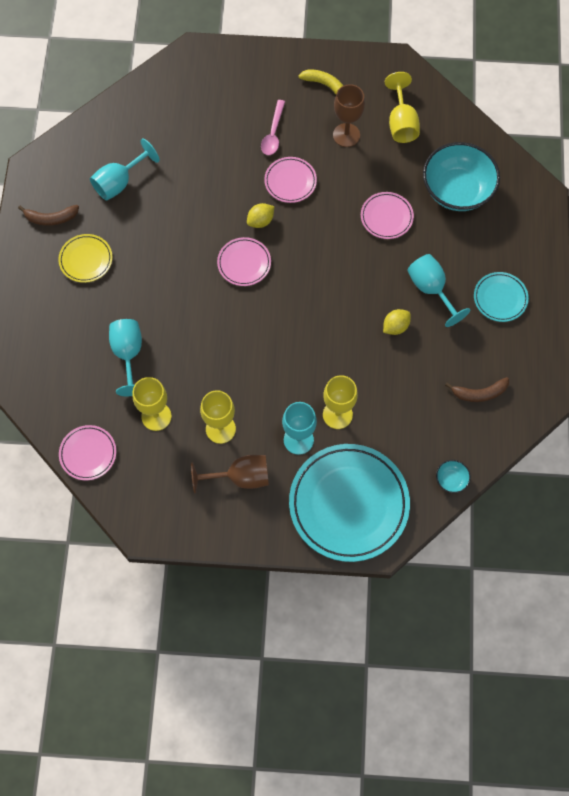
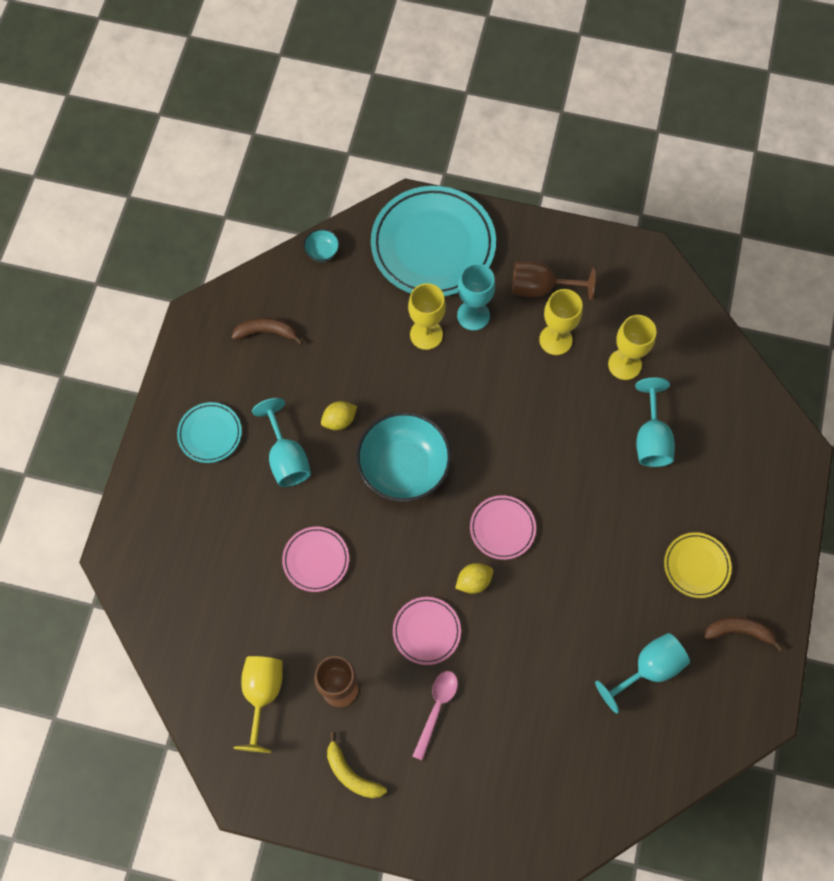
camera: 170 degrees left, 0 degrees up
pink plate [59,425,116,480] -> none
turquoise bowl [423,142,500,211] -> turquoise bowl moved to [356,412,452,502]

